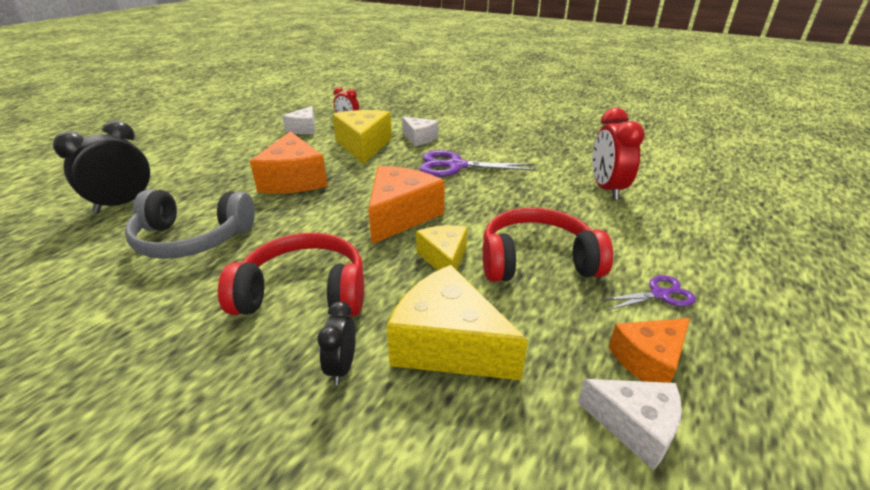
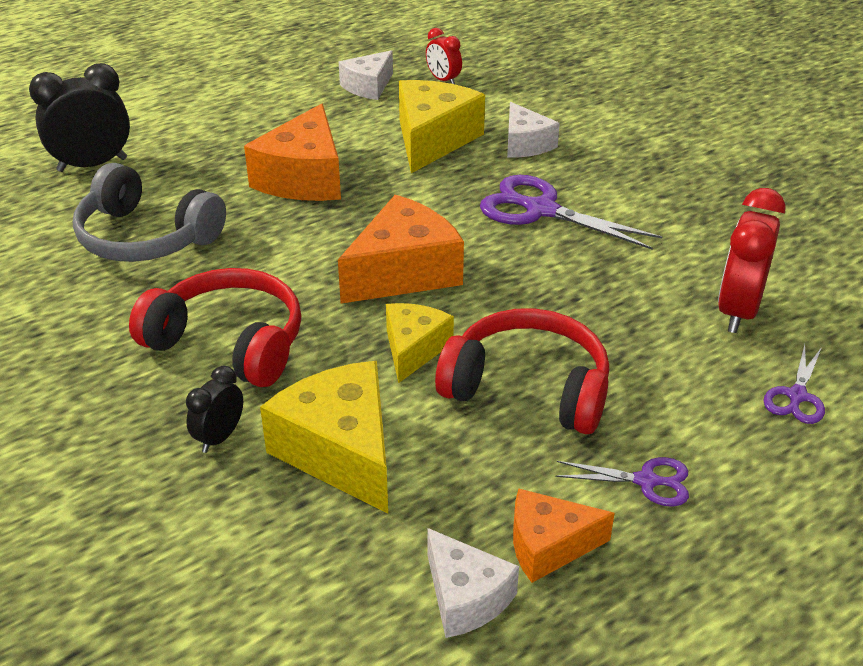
camera: 25 degrees right, 5 degrees up
none -> purple scissors [764,344,825,424]

